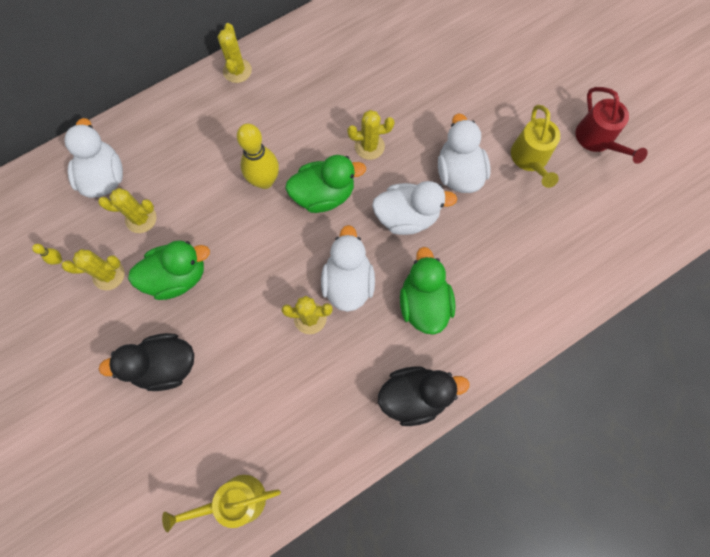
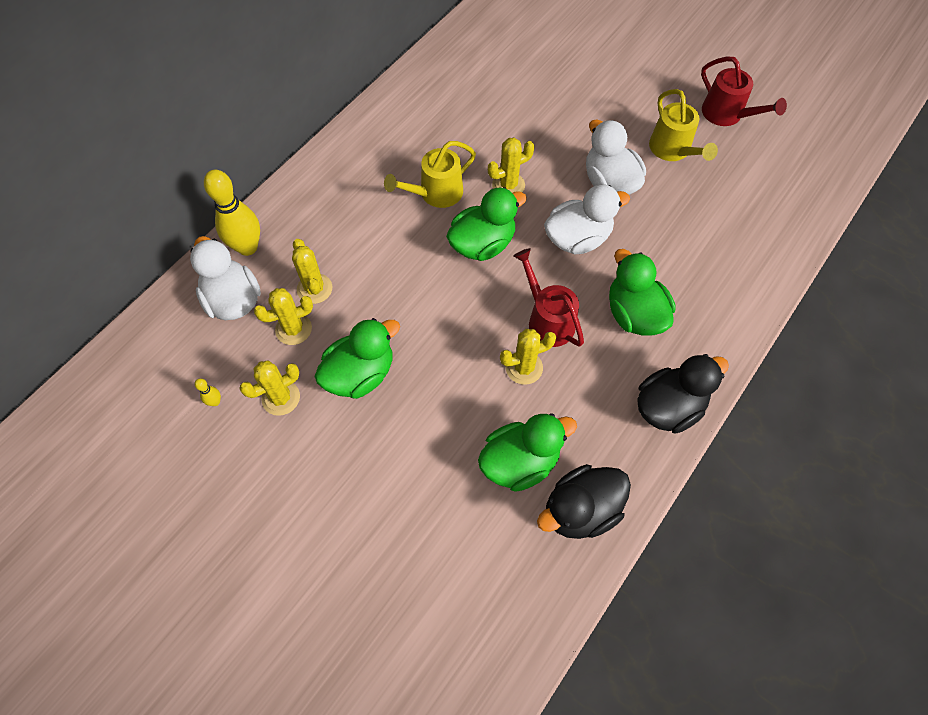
camera: 20 degrees left, 10 degrees down
black duck [99,333,194,391] -> black duck moved to [537,464,631,539]
yellow watering can [162,475,281,532] -> yellow watering can moved to [384,141,476,208]
yellow cactus [218,23,252,83] -> yellow cactus moved to [292,239,332,304]
yellow bowling pin [237,124,279,189] -> yellow bowling pin moved to [204,169,260,256]
white duck [321,225,375,312] -> red watering can [513,248,584,347]
none -> green duck [478,413,577,492]

